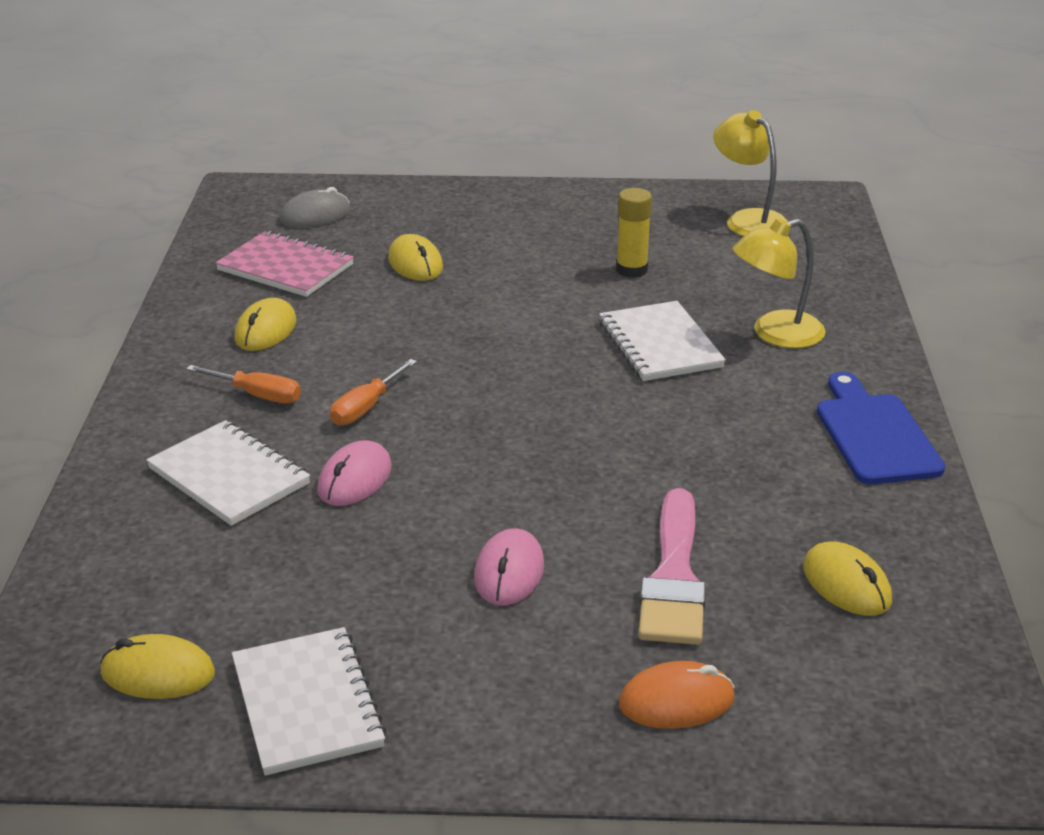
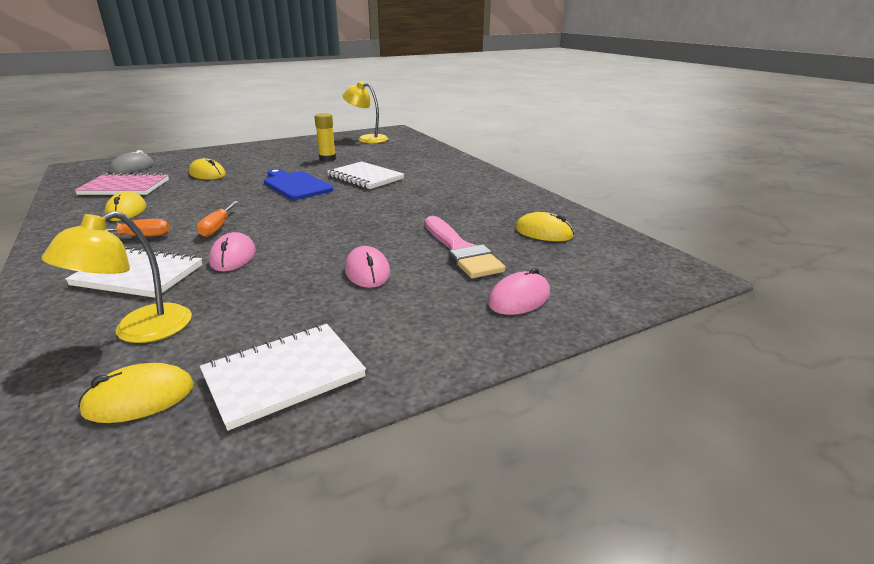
camera: 30 degrees left, 5 degrees down
white notebook [232,627,387,776] -> white notebook turned 75 degrees counterclockwise [200,324,366,431]
orange mouse [619,661,735,729] -> pink mouse [488,268,550,315]
yellow lamp [732,219,826,348] -> yellow lamp moved to [42,211,192,343]
blue cutting board [817,372,945,484] -> blue cutting board moved to [264,169,333,200]

